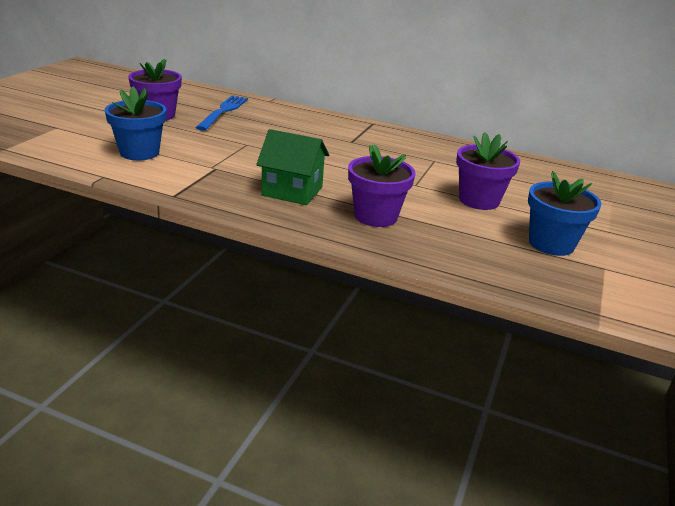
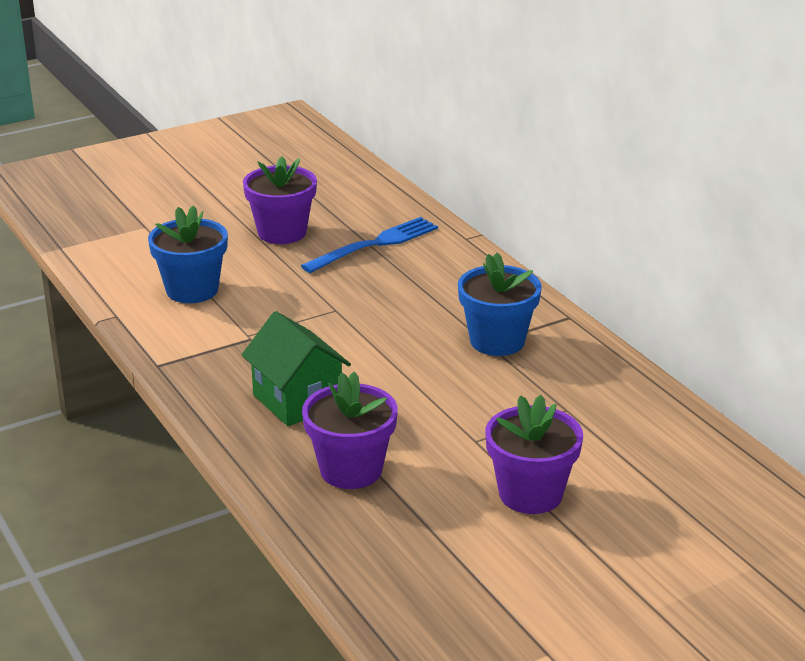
camera: 40 degrees right, 0 degrees up
blue flower pot [528,171,602,256] -> blue flower pot moved to [458,253,542,356]

